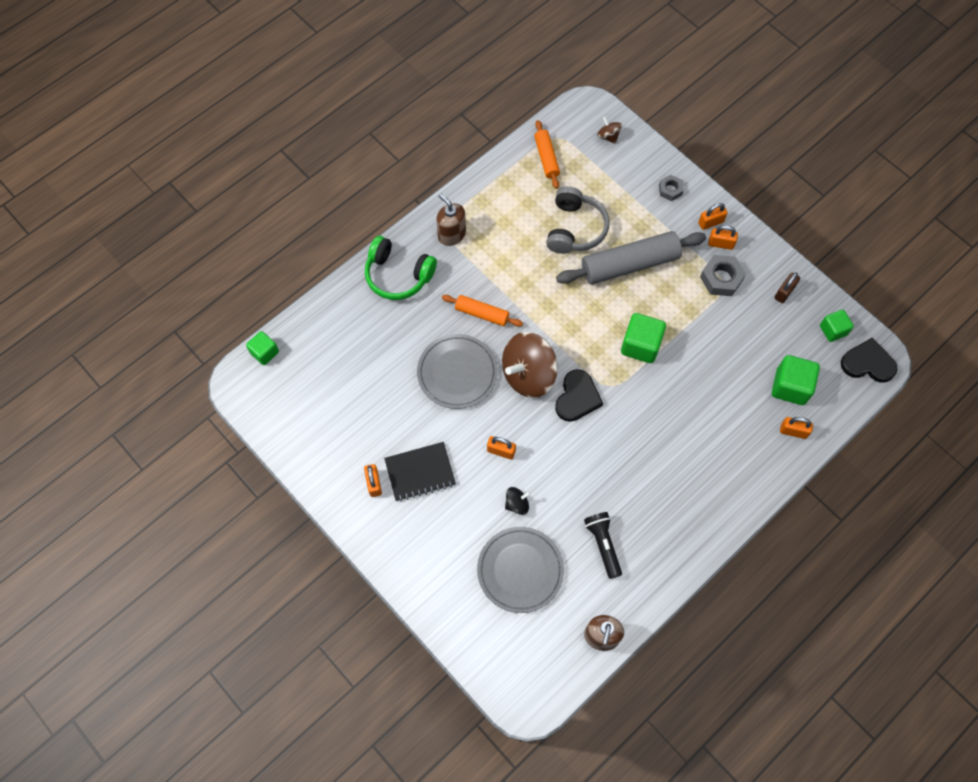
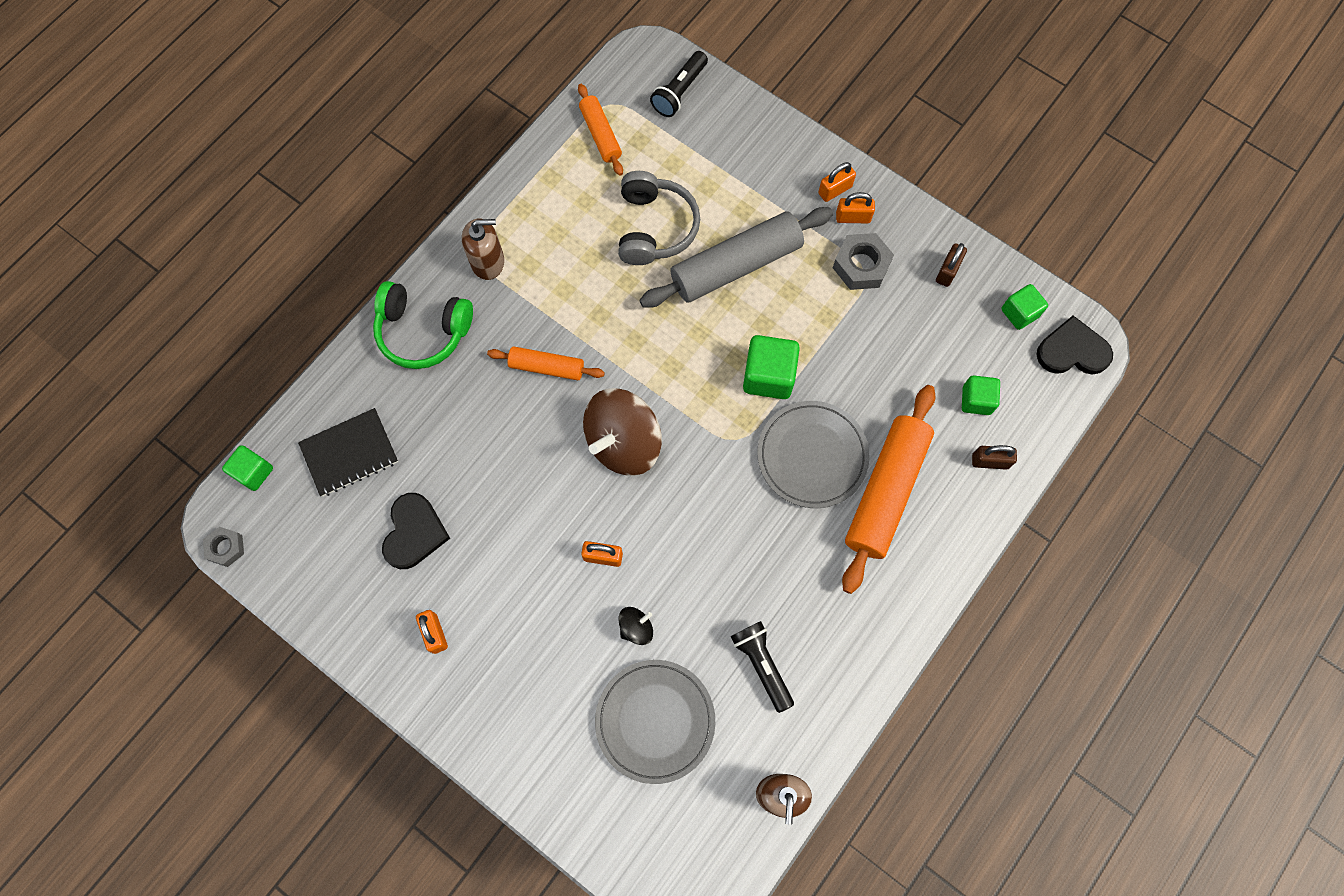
camera: 10 degrees left, 5 degrees up
black notebook [384,442,456,502] -> black notebook moved to [298,408,398,497]
grey plate [417,334,498,409] -> grey plate moved to [757,401,870,508]
brown soap dispenser [436,193,466,246] -> brown soap dispenser turned 135 degrees clockwise [462,219,504,280]
black heart [555,369,603,422] -> black heart moved to [382,493,450,569]
brown spinning top [597,117,622,144] -> black flashlight [650,51,708,117]
grey nut [659,175,684,201] -> grey nut moved to [203,527,244,567]
green cube [772,355,820,405] -> green cube [962,376,1000,415], size x0.64
orange padlock [780,417,813,439] -> brown padlock [972,445,1017,470]
none -> orange rolling pin [842,385,936,594]

